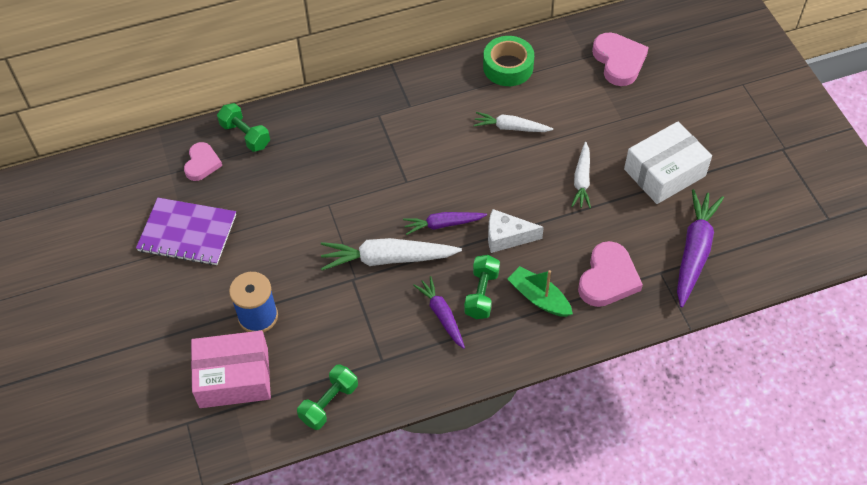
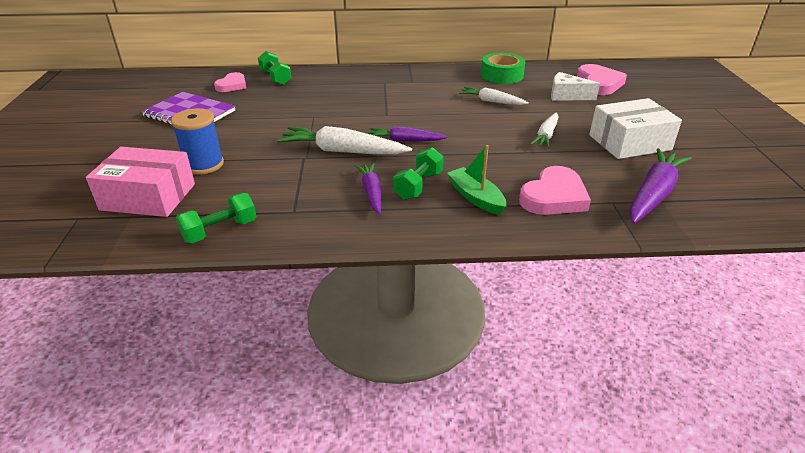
camera: 15 degrees right, 20 degrees down
white cheese [488,209,544,253] -> white cheese moved to [551,72,600,101]

